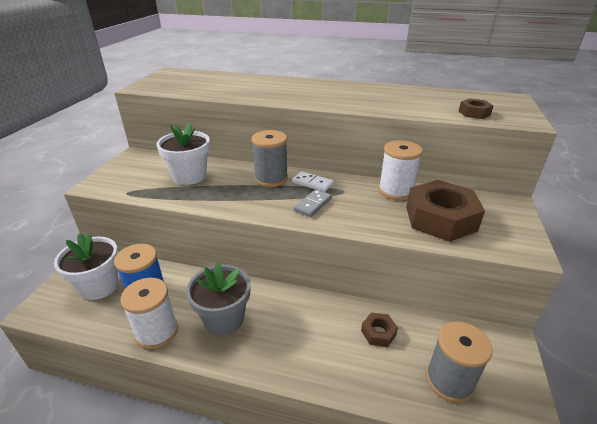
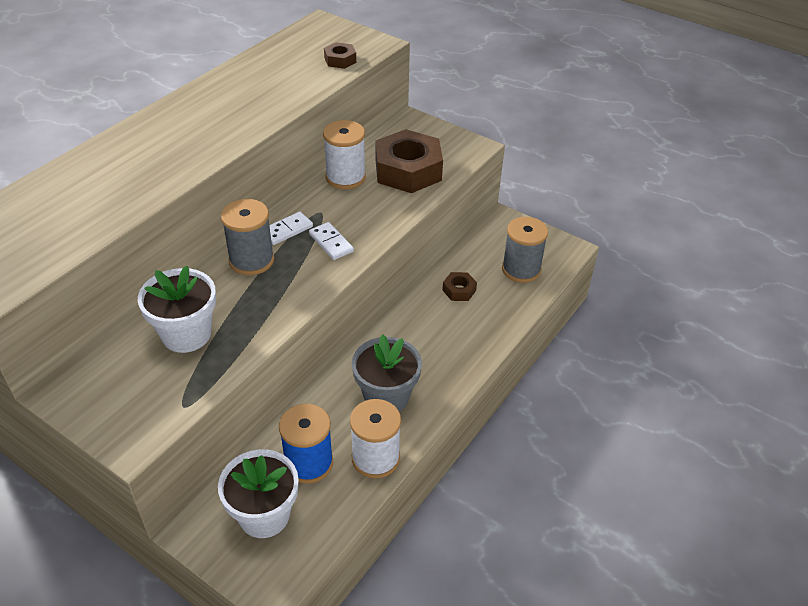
camera: 70 degrees left, 10 degrees up
grey domino [294,189,332,217] -> white domino [309,222,354,260]

